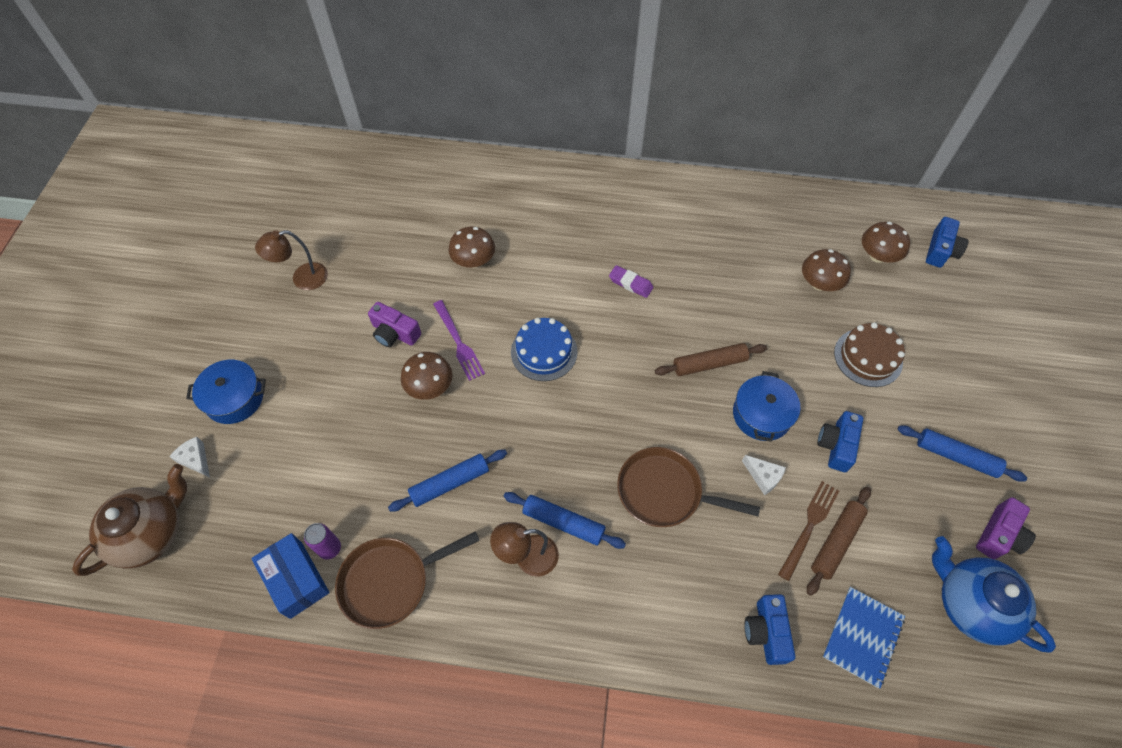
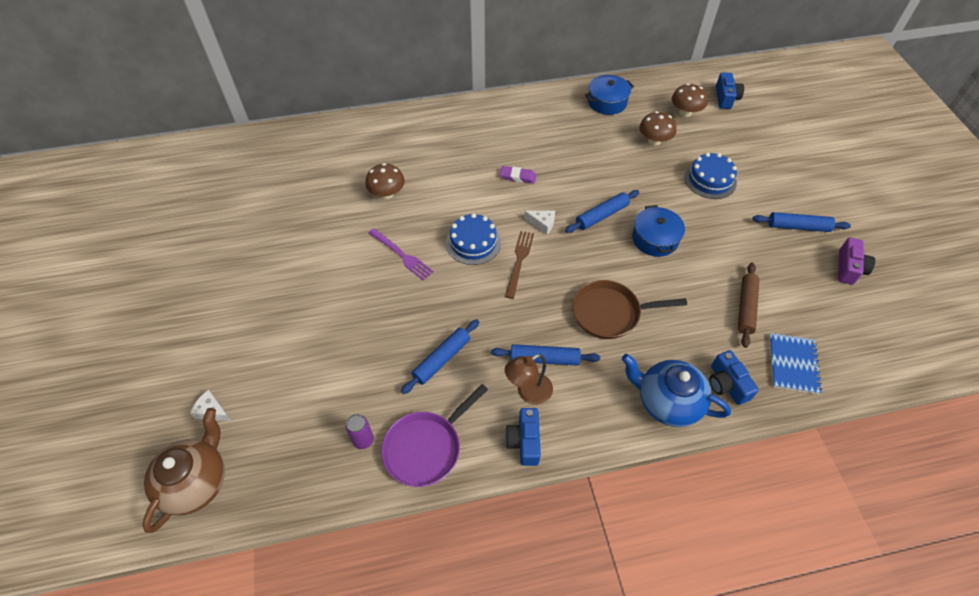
camera: 20 degrees left, 5 degrees down
blue pot [186,360,266,424] -> blue pot moved to [585,75,634,115]
blue box [251,533,330,619] -> none
brown lamp [255,230,328,290] -> none
brown pan [335,531,480,629] -> purple pan [381,384,488,487]
purple camera [368,302,421,347] -> none
brown mushroom [401,352,453,400] -> none
brown rolling pin [655,343,767,376] -> blue rolling pin [565,190,639,233]
white cheese [742,455,786,495] -> white cheese moved to [524,211,555,235]
brown fork [778,481,839,581] -> brown fork moved to [505,231,534,299]
blue camera [817,411,863,472] -> blue camera moved to [505,408,541,466]
brown cake [834,322,905,387] -> blue cake [684,152,737,199]
blue teapot [932,536,1056,653] -> blue teapot moved to [622,354,731,427]

